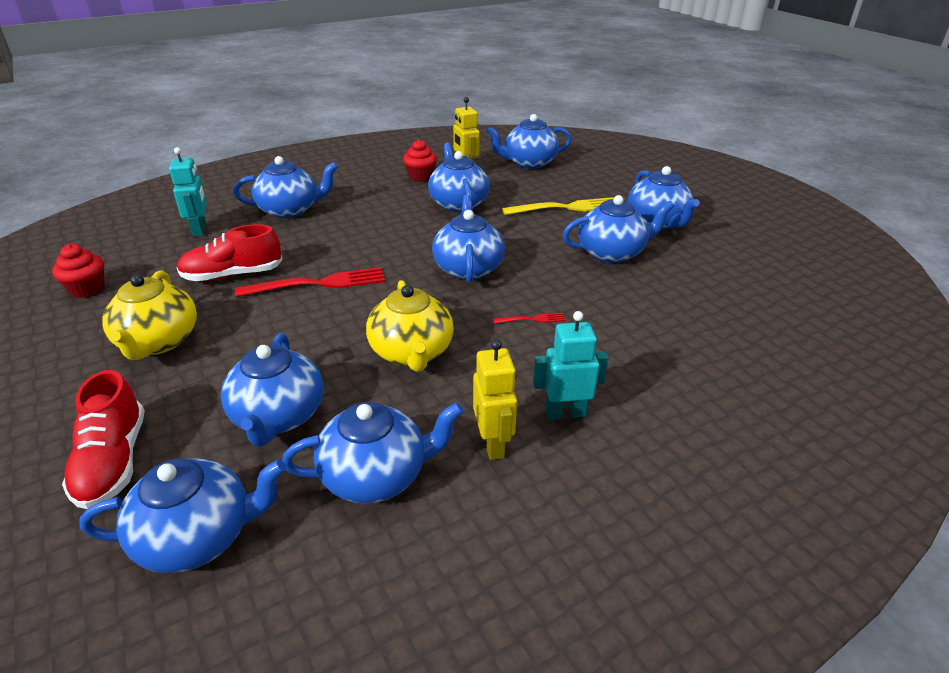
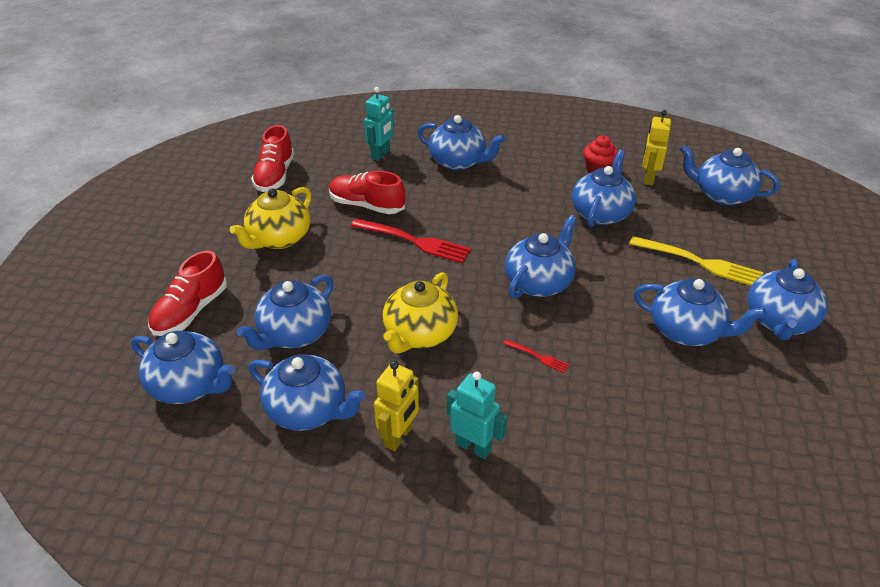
camera: 40 degrees right, 5 degrees up
red cupcake [52,244,105,298] -> red shoe [251,125,294,192]

